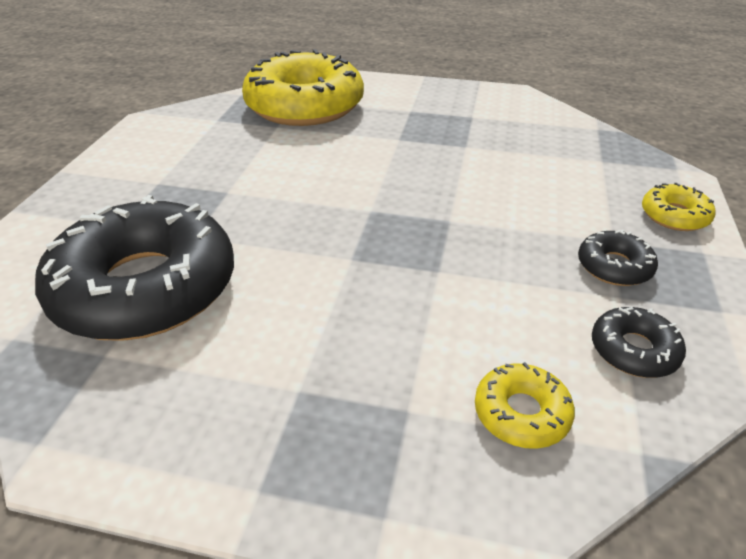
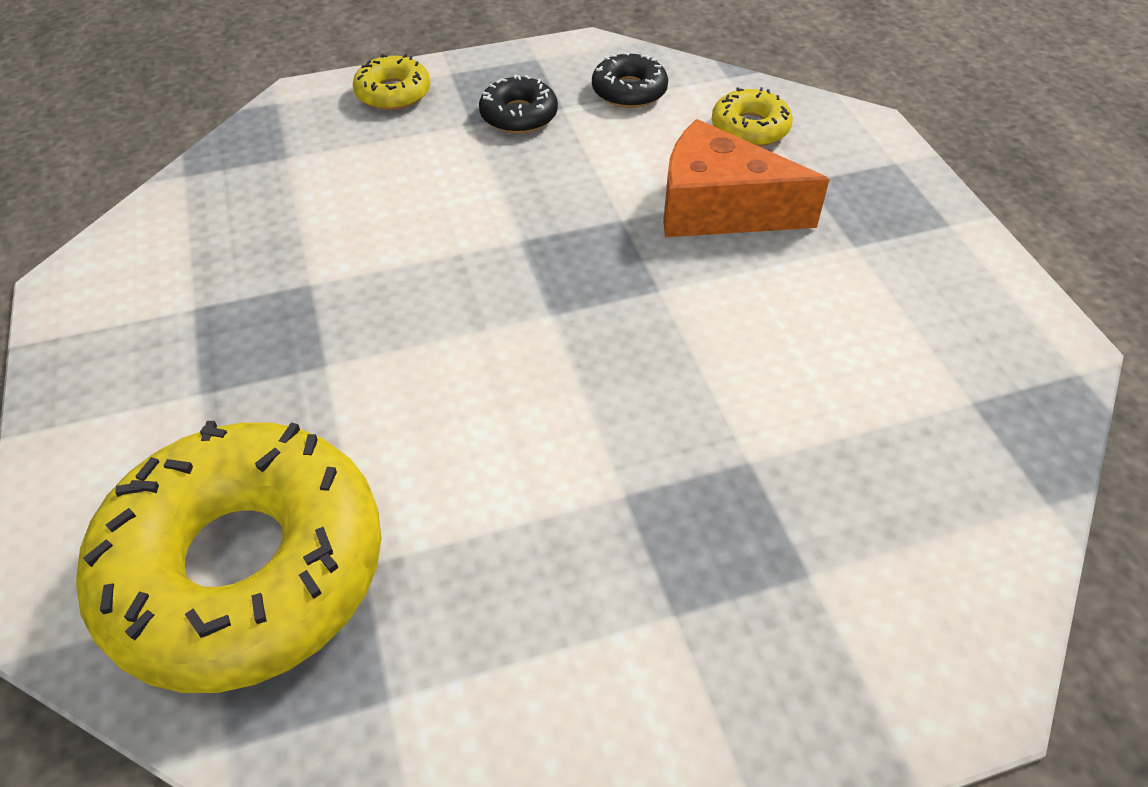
camera: 120 degrees left, 10 degrees up
black donut [35,195,234,341] -> none
none -> orange cheese [663,119,830,237]

